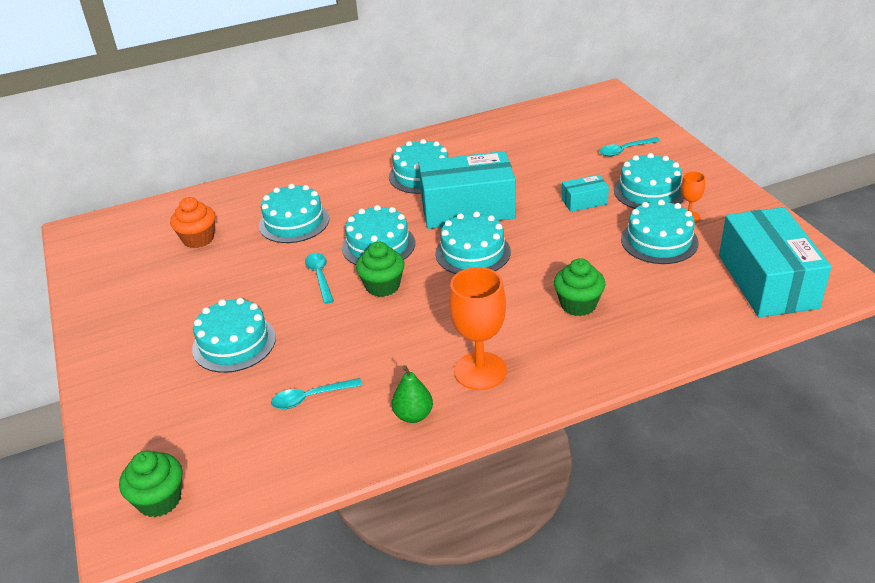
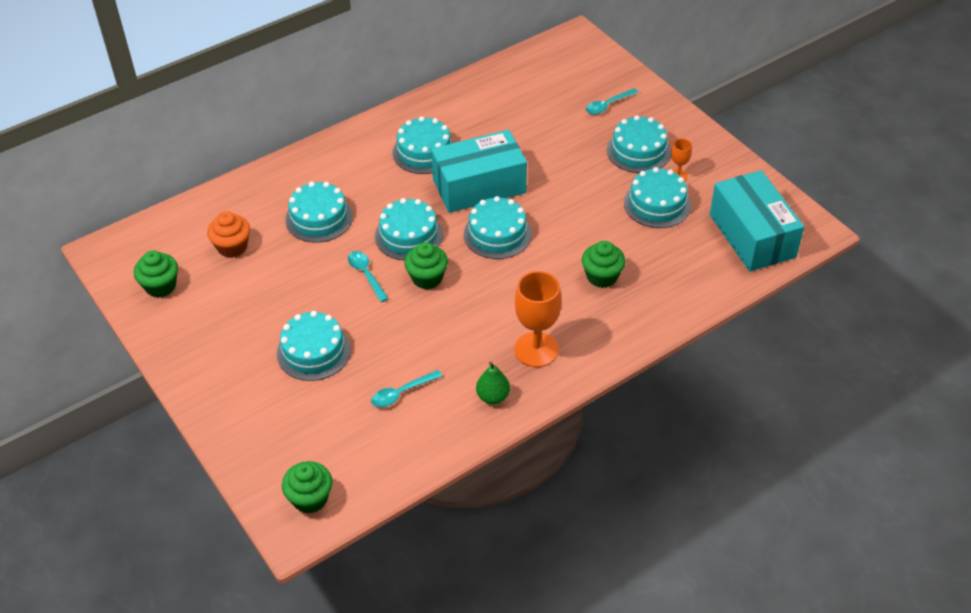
camera: 15 degrees left, 10 degrees up
turquoise box [562,175,609,212] -> none
none -> green cupcake [134,250,178,298]

